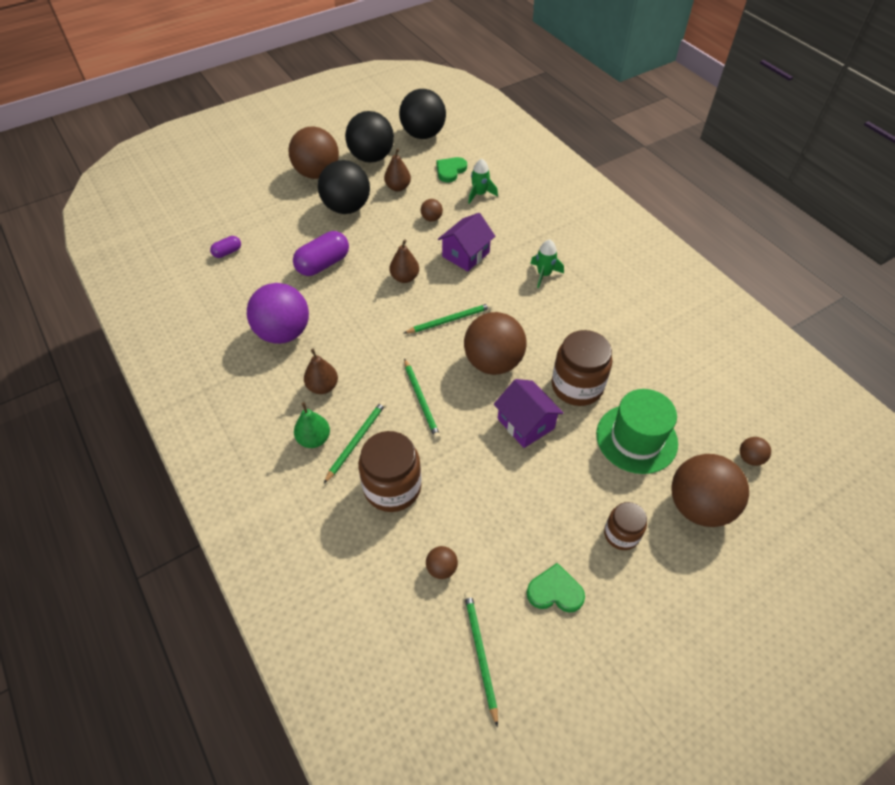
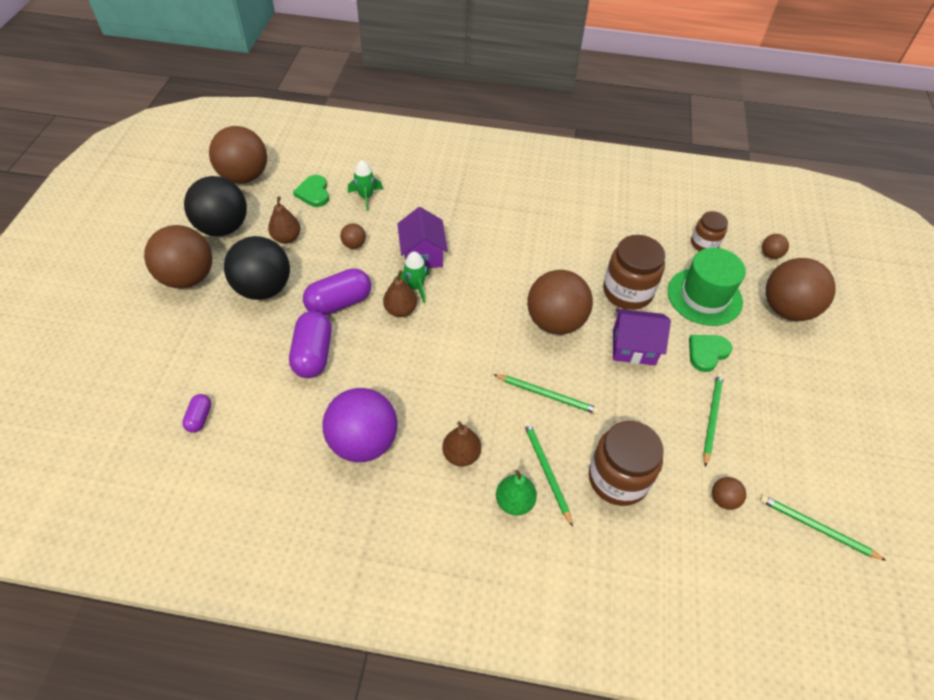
camera: 50 degrees left, 0 degrees up
black ball [399,89,446,139] -> brown ball [209,126,267,184]
green pencil [404,303,492,333] -> green pencil moved to [703,373,724,467]
green heart [527,563,585,612] -> green heart moved to [689,335,732,372]
green rocket [530,239,564,288] -> green rocket moved to [395,252,430,303]
brown jar [604,502,647,550] -> brown jar moved to [691,211,728,251]
none -> purple capsule [303,268,371,315]

